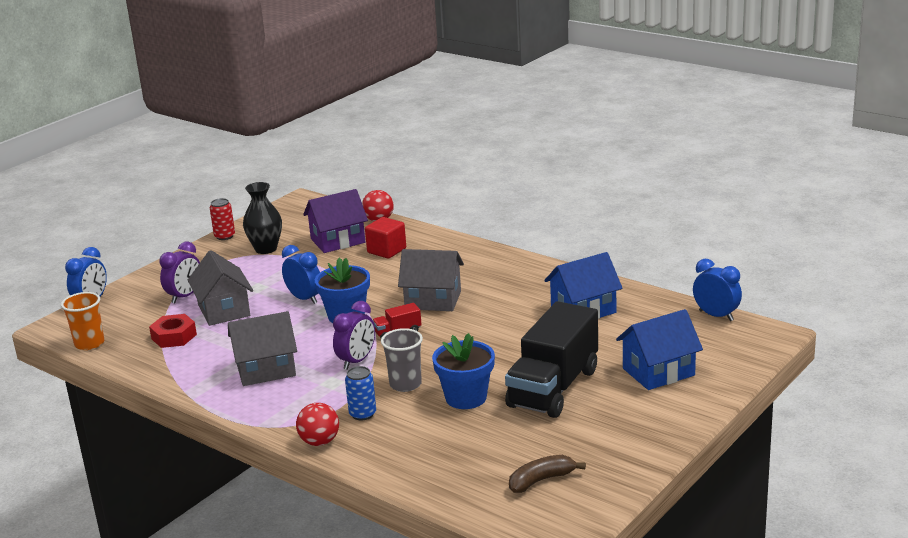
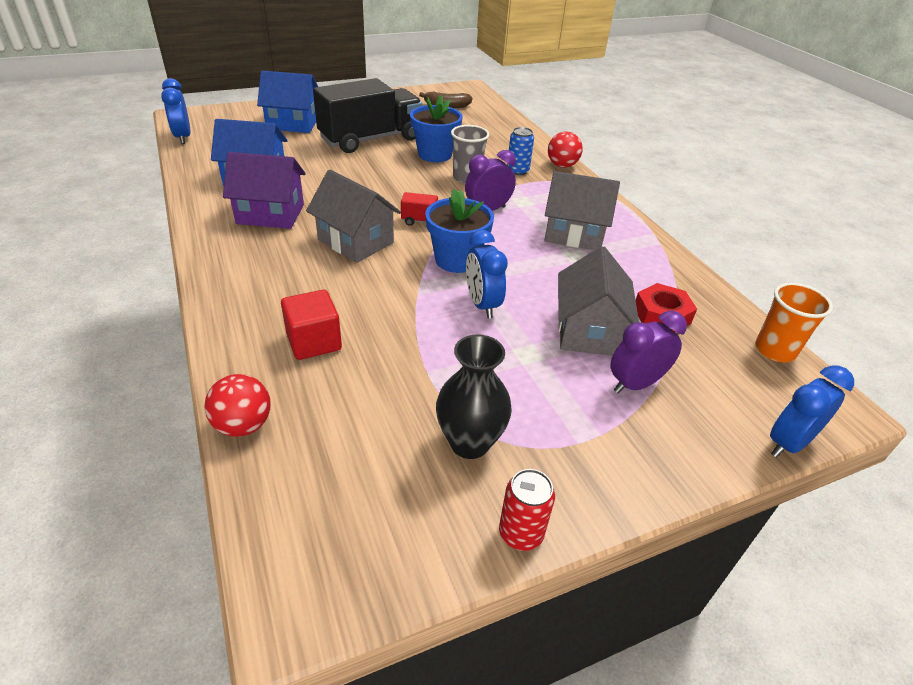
camera: 155 degrees left, 15 degrees up
purple house [303,189,368,253] -> purple house moved to [223,152,306,229]

